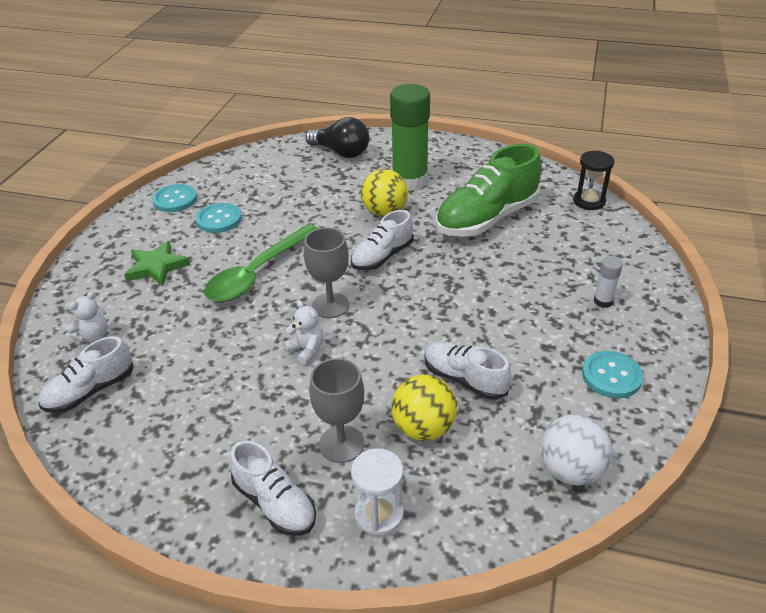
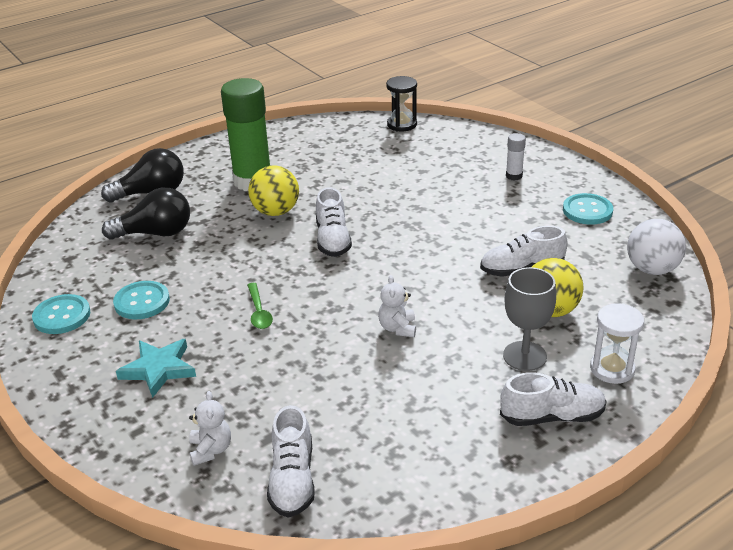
camera: 50 degrees left, 5 degrees down
green star [124,241,190,286] -> turquoise star [116,339,196,398]
green spoon [204,224,319,302] -> green spoon [247,283,273,329], size x0.46
white teddy bear [284,300,323,365] -> white teddy bear turned 90 degrees counterclockwise [378,275,416,337]
grey goblet [304,228,350,318] -> none
green shoe [436,144,542,237] -> none
none -> black light bulb [102,188,190,240]

